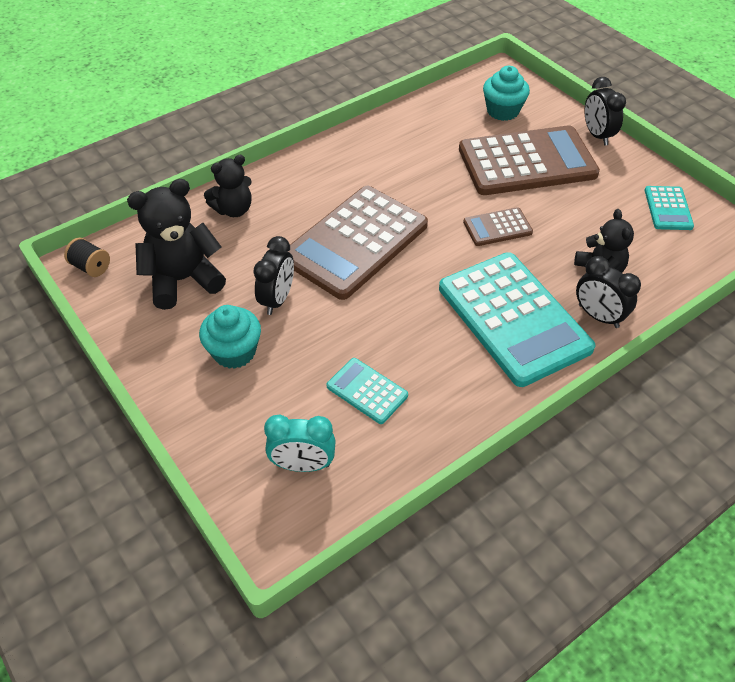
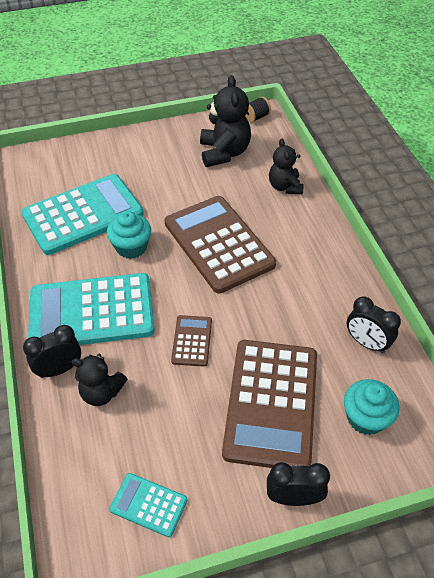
camera: 110 degrees right, 0 degrees up
turquoise cupcake [199,305,261,369] -> turquoise cupcake moved to [107,211,151,259]
black clock [253,236,294,315] -> black clock moved to [347,296,401,353]
turquoise clock [264,415,336,472] -> none
turquoise calculator [326,358,408,424] -> turquoise calculator [21,174,144,255], size x2.18

